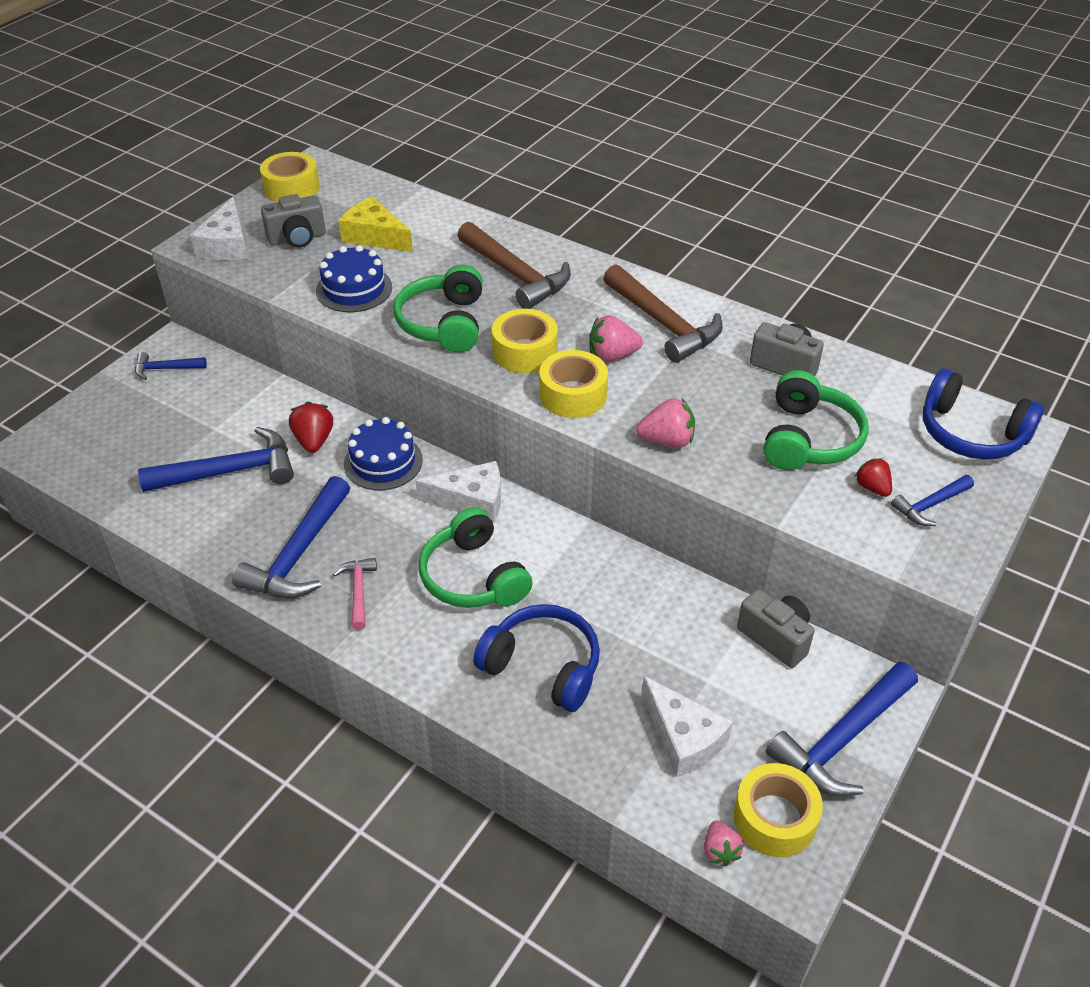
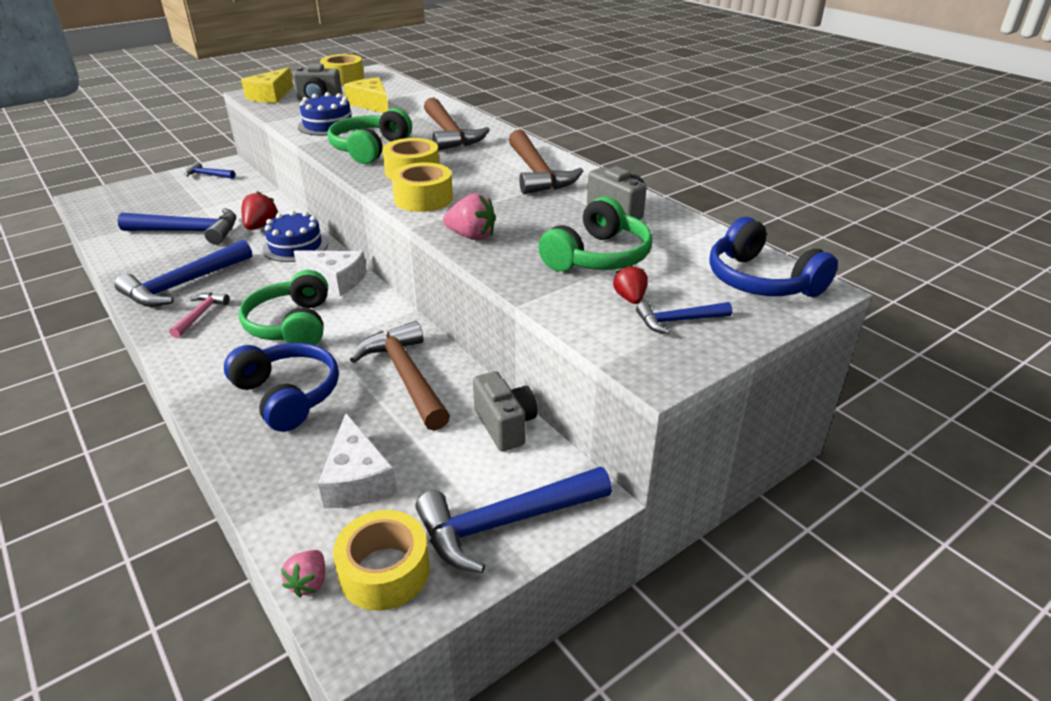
camera: 20 degrees right, 10 degrees down
white cheese [190,197,248,260] -> yellow cheese [241,67,293,103]
pink strawberry [589,315,643,362] -> none
none -> brown hammer [350,321,450,431]

